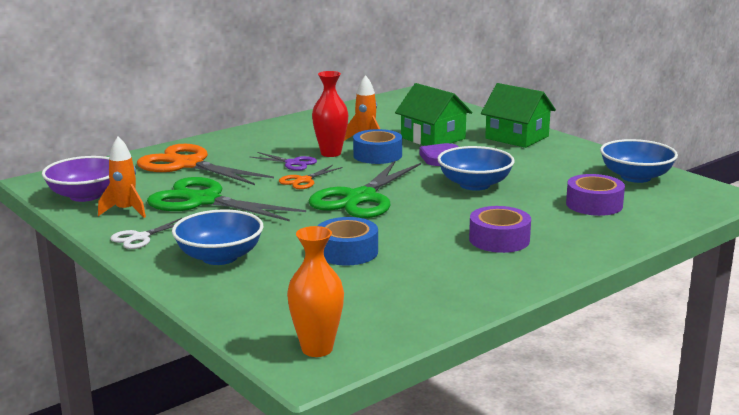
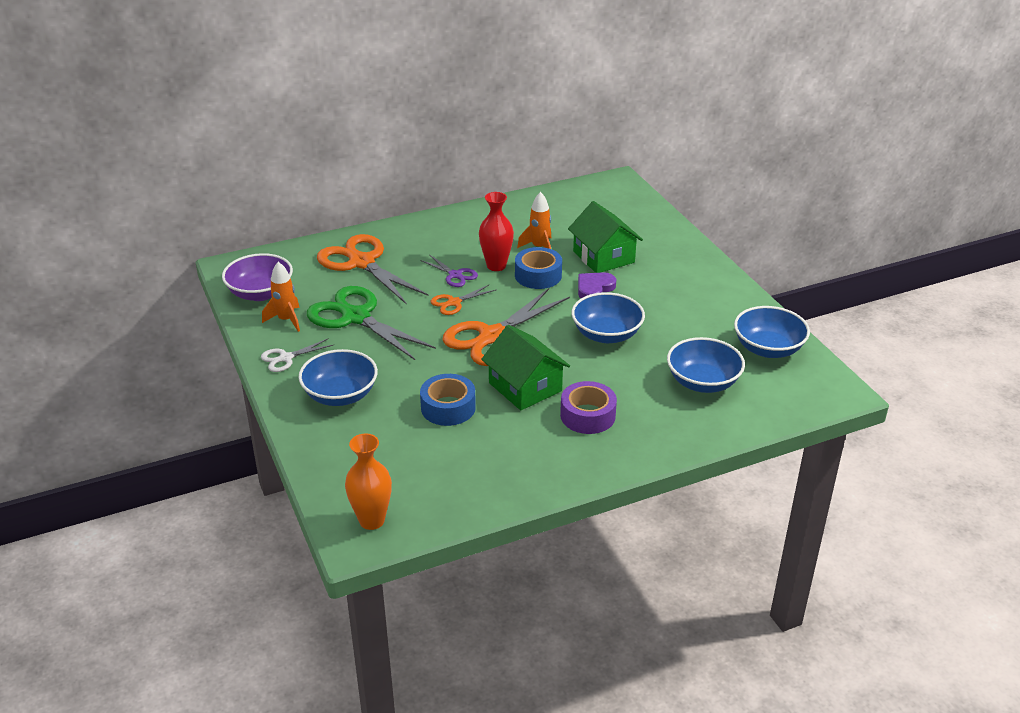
camera: 15 degrees right, 15 degrees up
green scissors [308,160,421,218] -> orange scissors [442,288,570,366]
green house [481,83,556,148] -> green house moved to [481,325,570,410]
purple tape [566,174,625,216] -> blue bowl [667,337,745,393]

